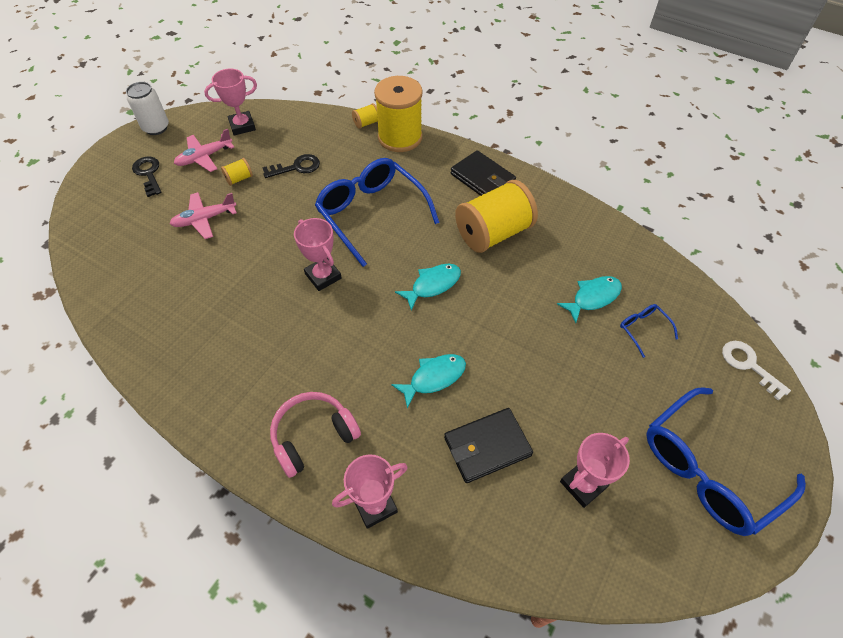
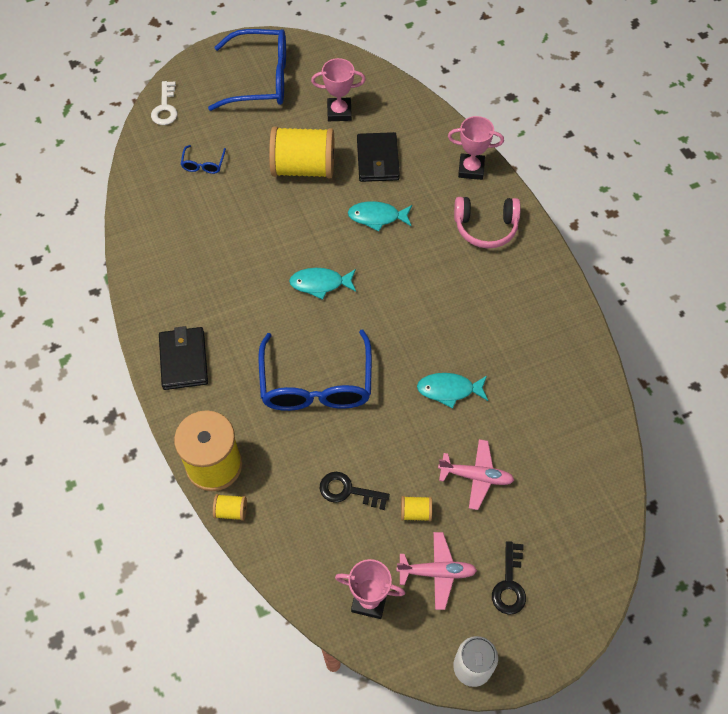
camera: 145 degrees left, 5 degrees up
pink trophy [294,218,342,291] -> none
black wallet [444,408,533,483] -> black wallet turned 75 degrees clockwise [357,132,400,182]
yellow spool [455,180,538,253] -> yellow spool moved to [269,126,334,179]
turquoise fish [557,276,622,323] -> turquoise fish moved to [417,373,488,408]

